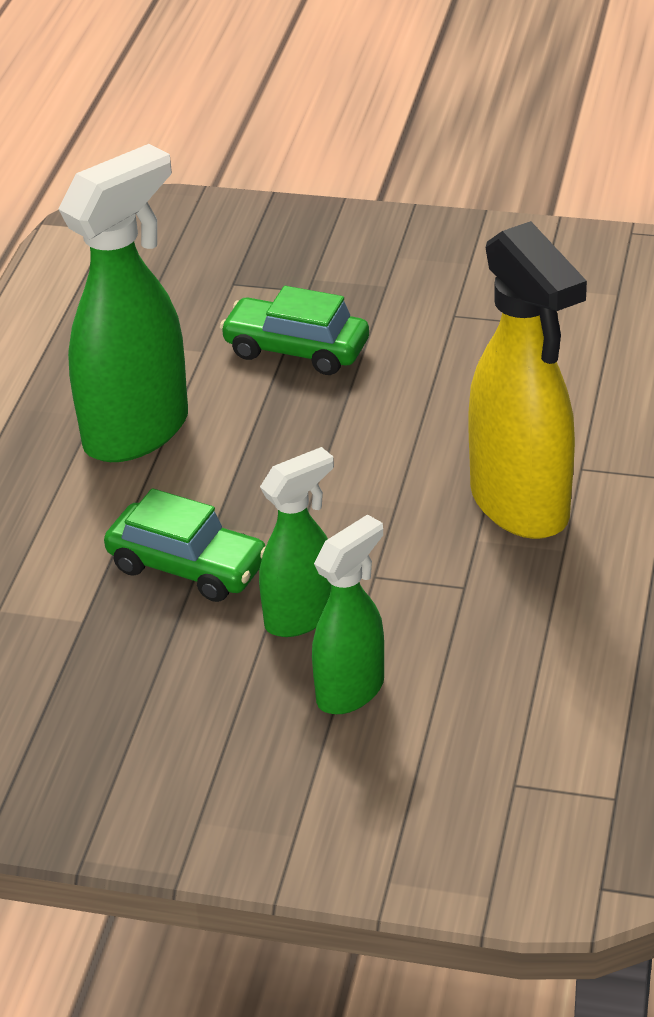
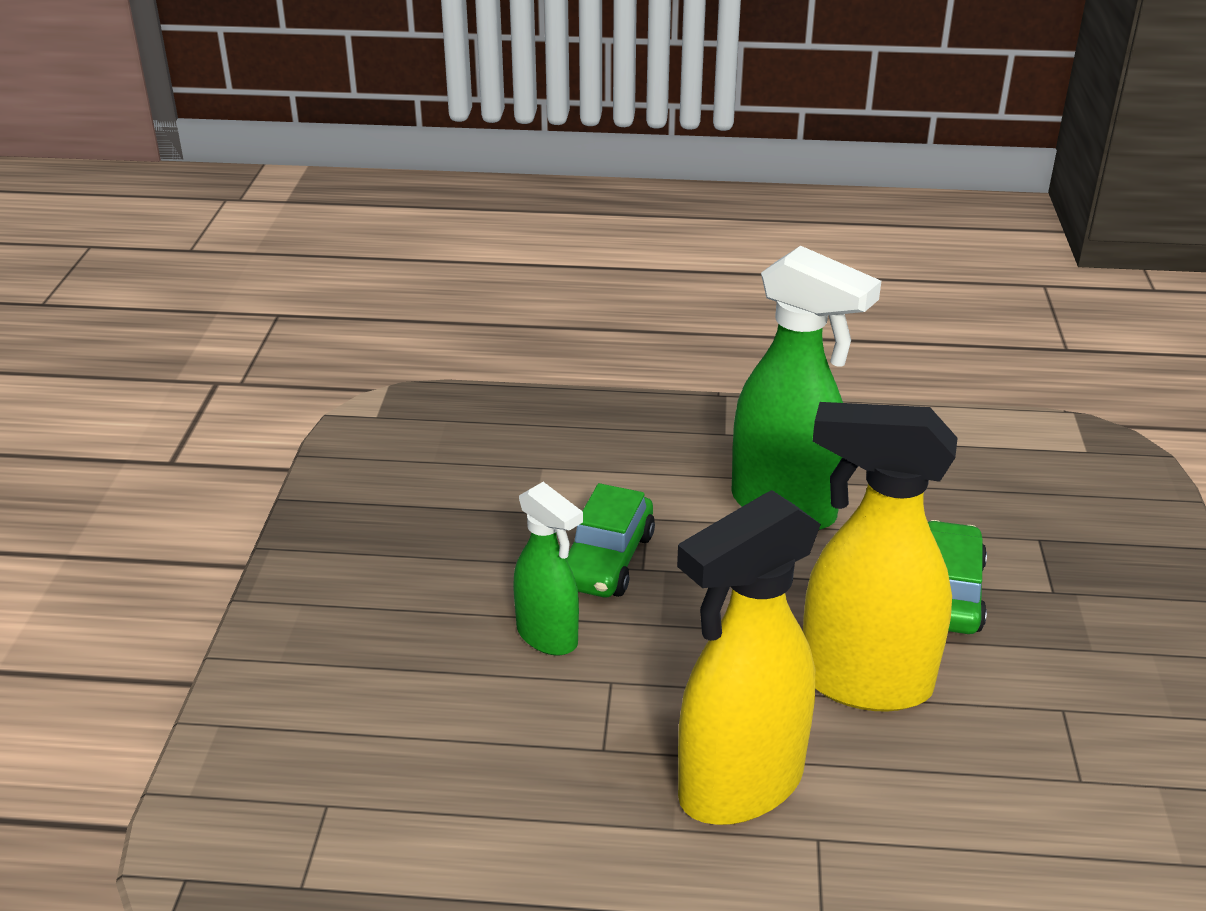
camera: 80 degrees right, 5 degrees down
green spray bottle [312,514,384,714] -> none
none -> yellow spray bottle [803,402,958,712]

